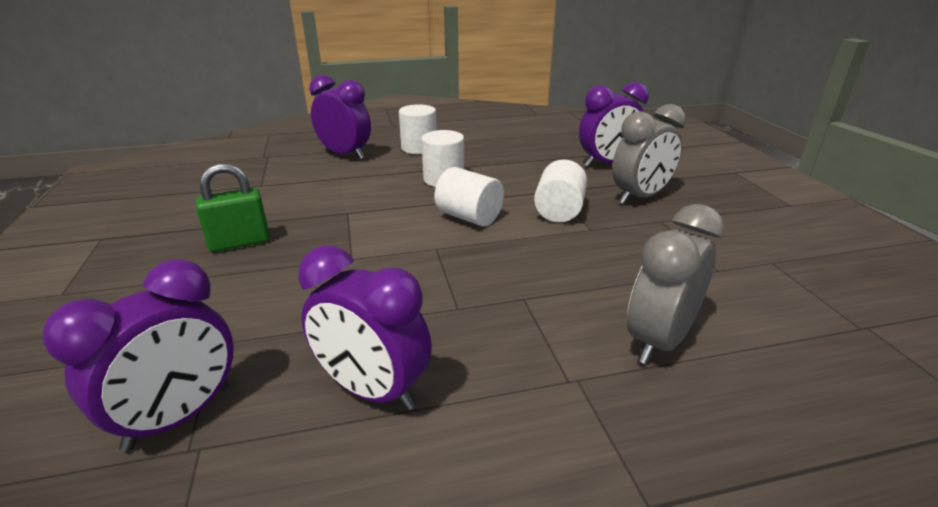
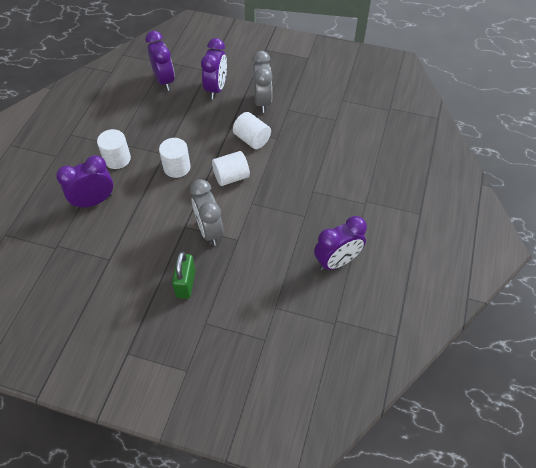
camera: 60 degrees left, 25 degrees up
purple clock [42,259,234,451] -> purple clock moved to [146,31,175,91]
grey clock [627,204,725,364] -> grey clock moved to [190,179,224,246]

